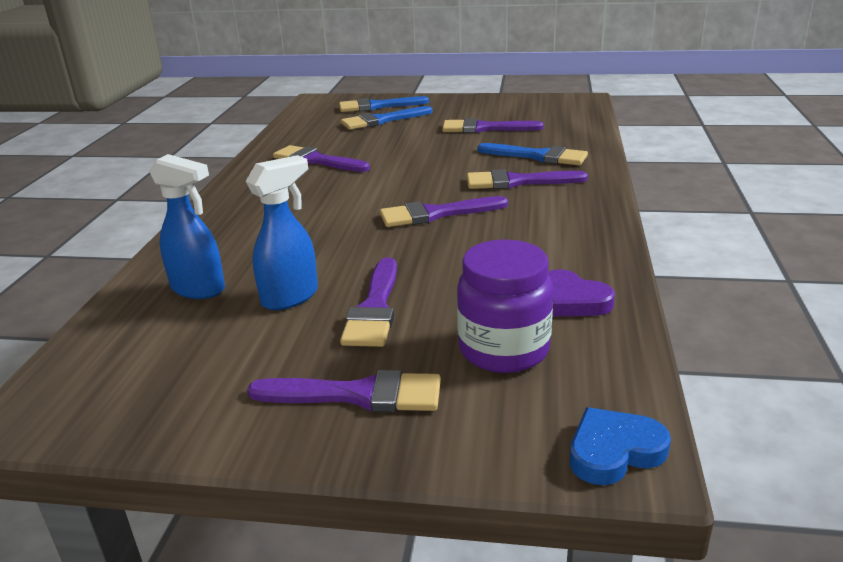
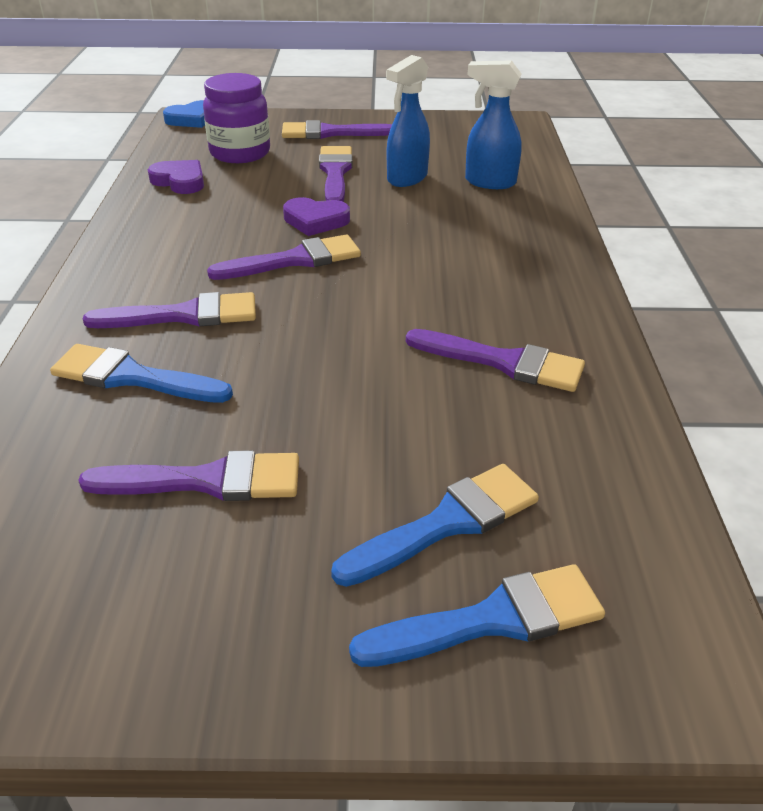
camera: 170 degrees right, 10 degrees up
none -> purple heart [283,197,350,236]

